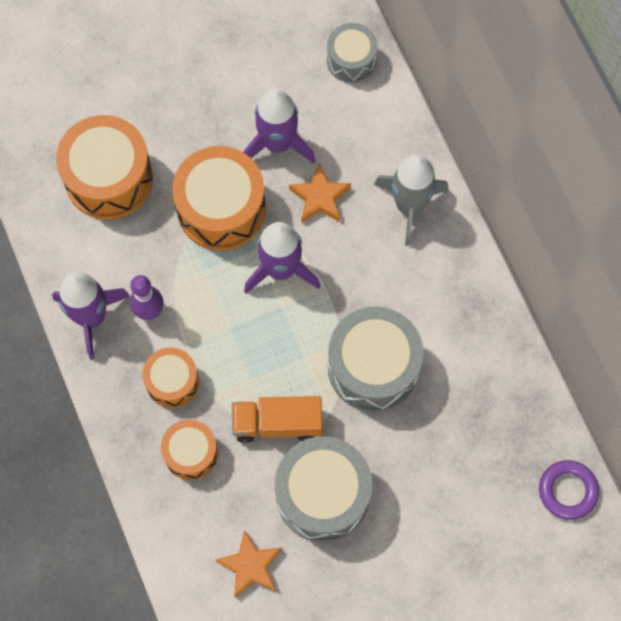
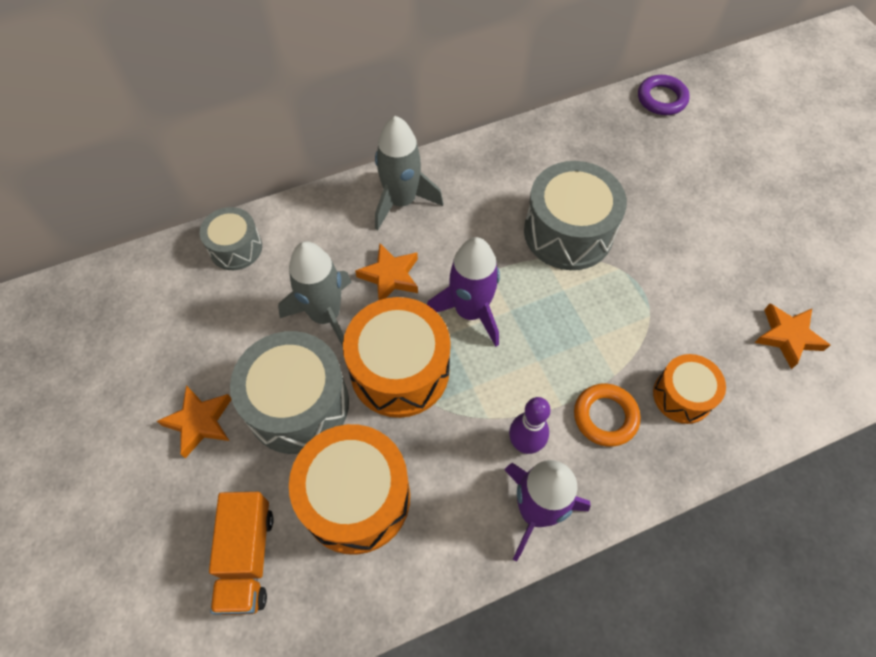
camera: 90 degrees left, 10 degrees down
orange drum [142,347,199,408] -> orange ring [574,384,640,447]
orange truck [232,396,322,443] -> orange truck moved to [209,492,274,615]
purple rocket [243,89,315,164] -> grey rocket [278,241,351,346]
grey drum [275,436,372,542] -> grey drum moved to [230,331,349,454]
none -> orange star [157,385,232,458]

